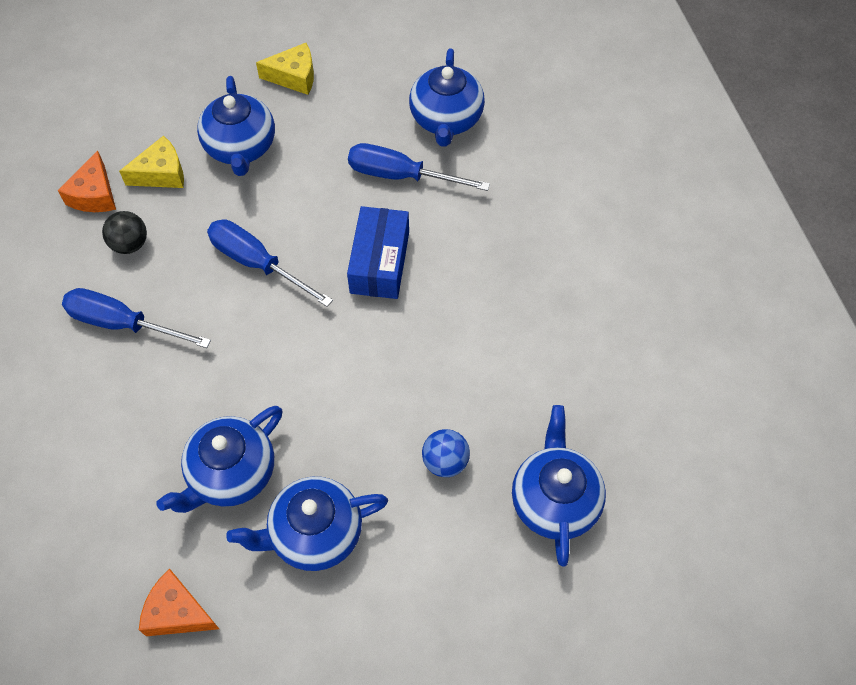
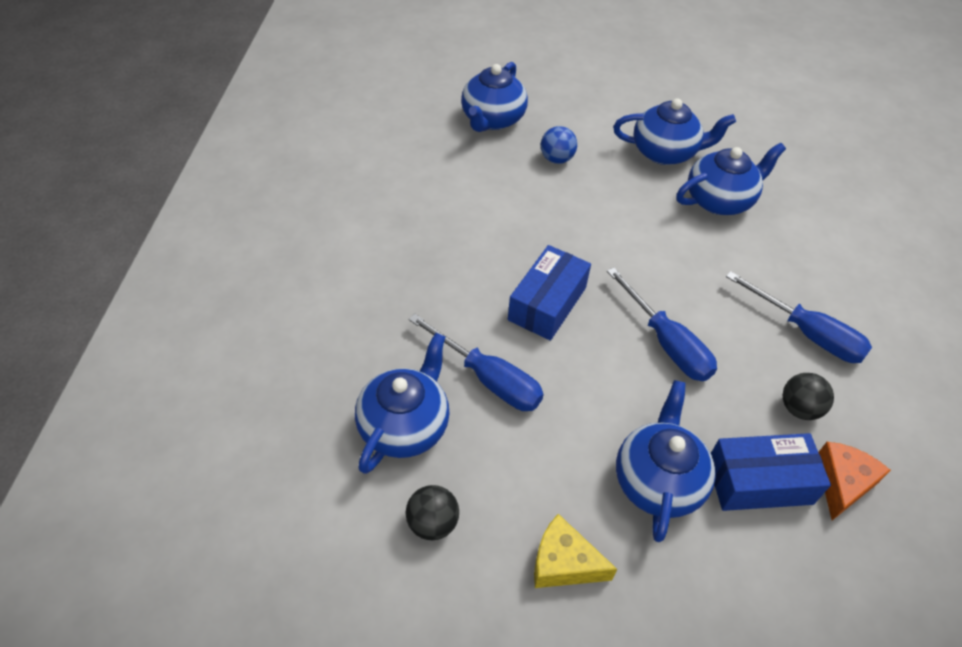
camera: 160 degrees left, 10 degrees down
yellow cheese [119,135,184,188] -> blue box [711,433,831,511]
orange cheese [139,569,219,636] -> none
none -> black ball [405,485,459,540]

